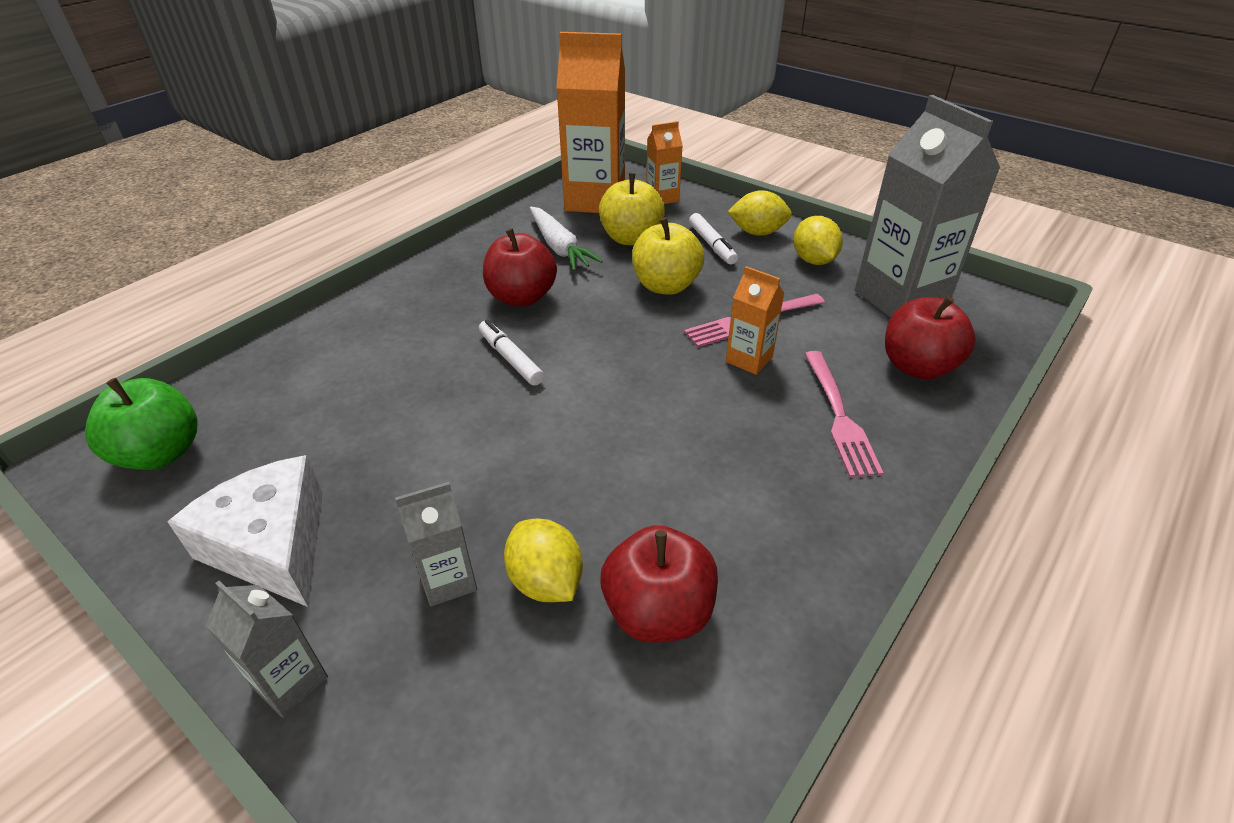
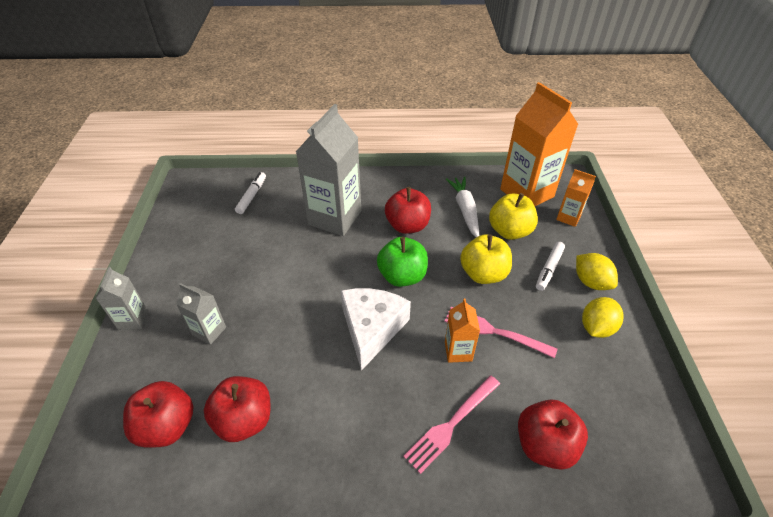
camera: 50 degrees right, 5 degrees up
green apple [85,378,198,470] -> green apple moved to [377,237,428,287]
white cheese [167,455,323,607] -> white cheese moved to [341,288,411,371]
white marker [479,320,544,385] -> white marker moved to [235,172,266,214]
yellow lemon [504,518,583,602] -> none
white carrot [530,207,603,271] -> white carrot turned 150 degrees clockwise [446,177,479,237]
grey carton [855,95,1000,318] -> grey carton moved to [296,104,361,236]
none -> red apple [123,381,193,448]

